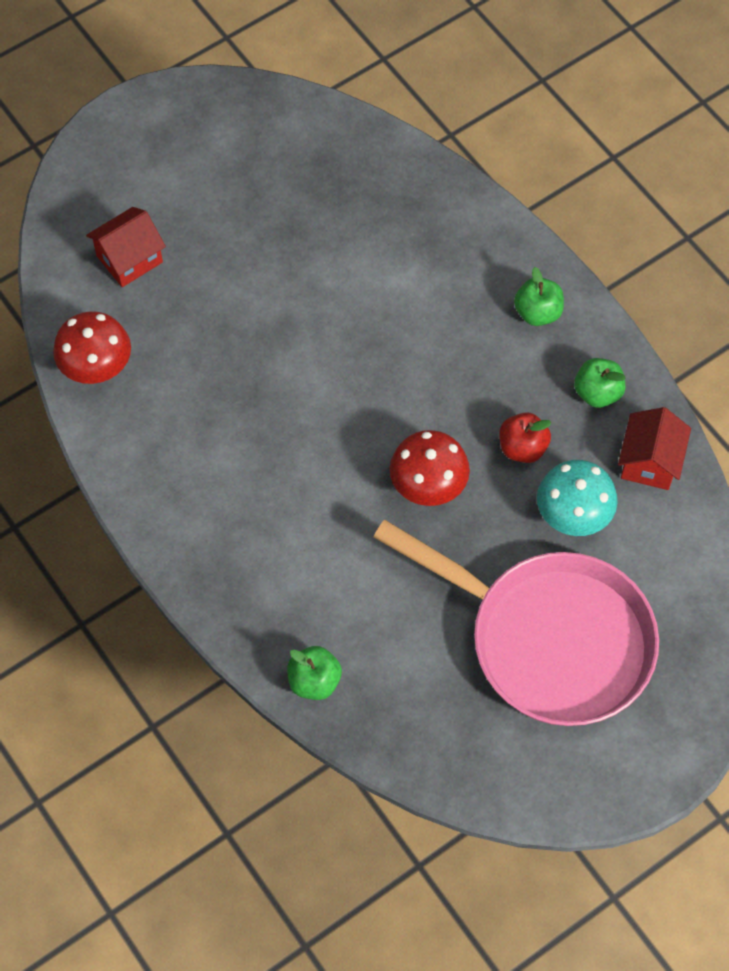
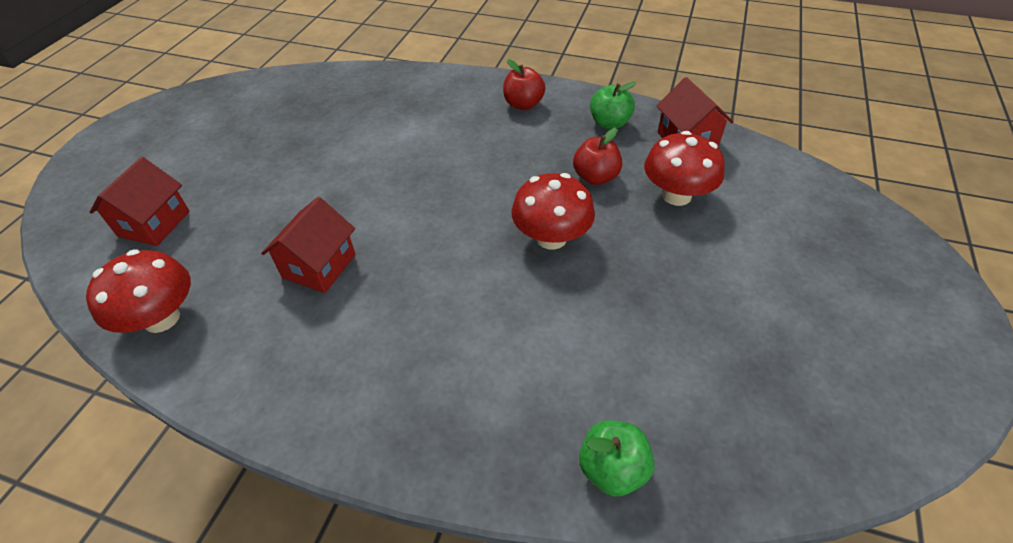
camera: 35 degrees left, 15 degrees down
pink pan [373,520,659,726] -> none
green apple [514,267,564,326] -> red apple [503,59,545,110]
turquoise mushroom [537,460,618,536] -> red mushroom [644,131,725,206]
none -> red house [261,197,356,293]

